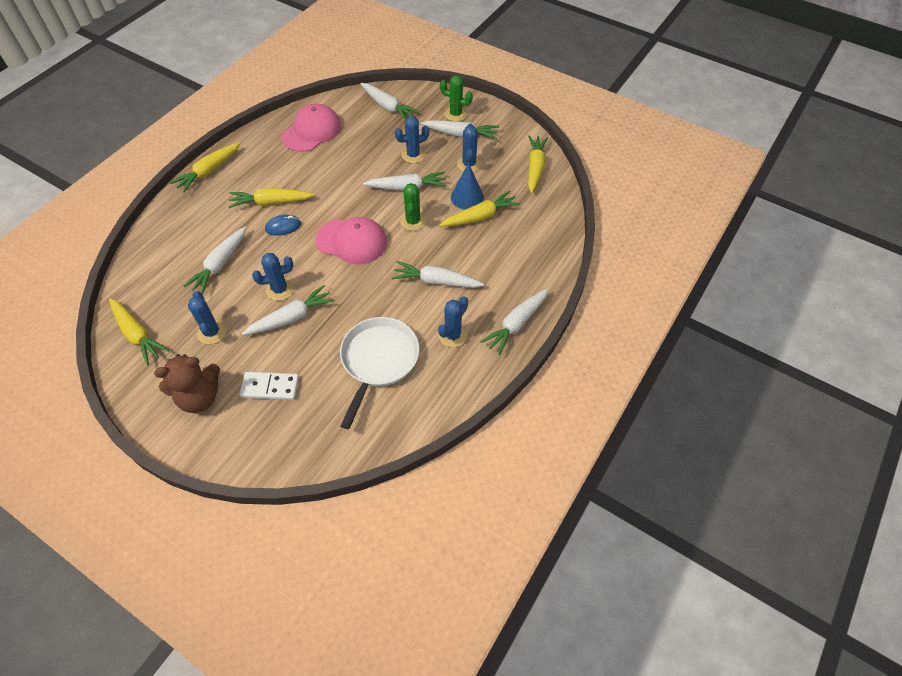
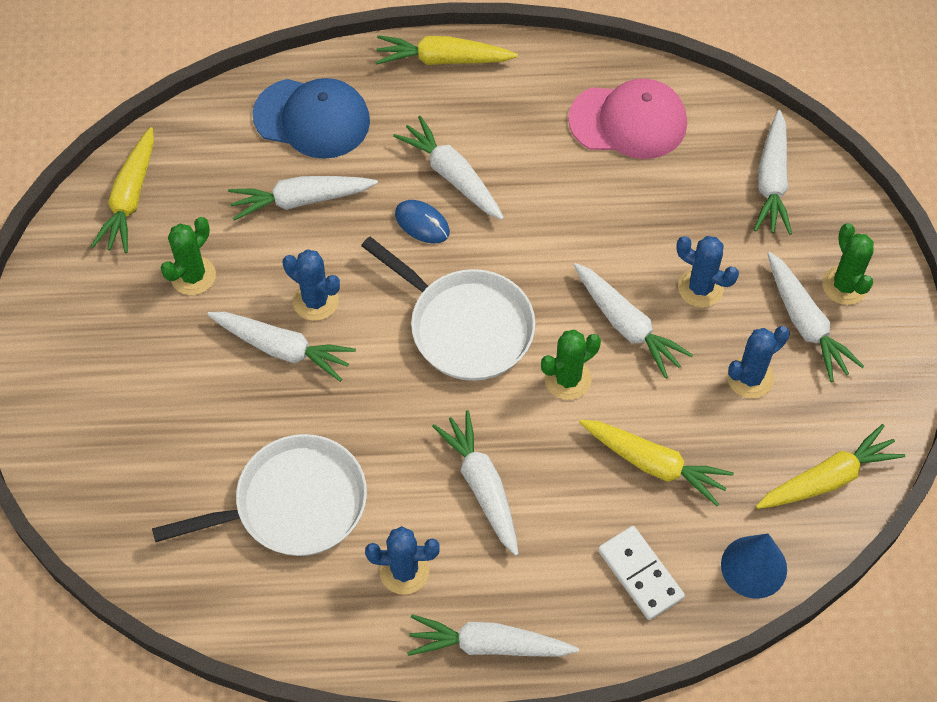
camera: 55 degrees right, 5 degrees up
brown teddy bear [154,354,220,413] -> none
blue cactus [188,291,227,344] -> green cactus [160,217,216,295]
yellow carrot [228,188,315,208] -> white carrot [393,116,504,220]
white domino [240,372,299,400] -> white domino moved to [598,526,685,620]
pink cap [316,217,387,264] -> white pan [361,236,535,381]
blue cone [451,163,484,209] -> blue cone moved to [721,534,787,599]
none -> blue cap [253,78,370,159]

